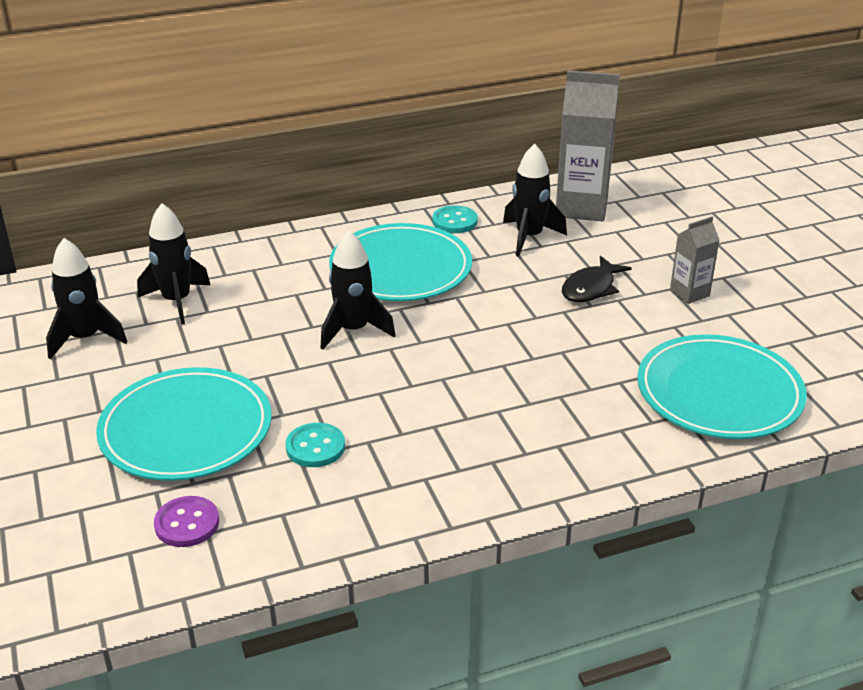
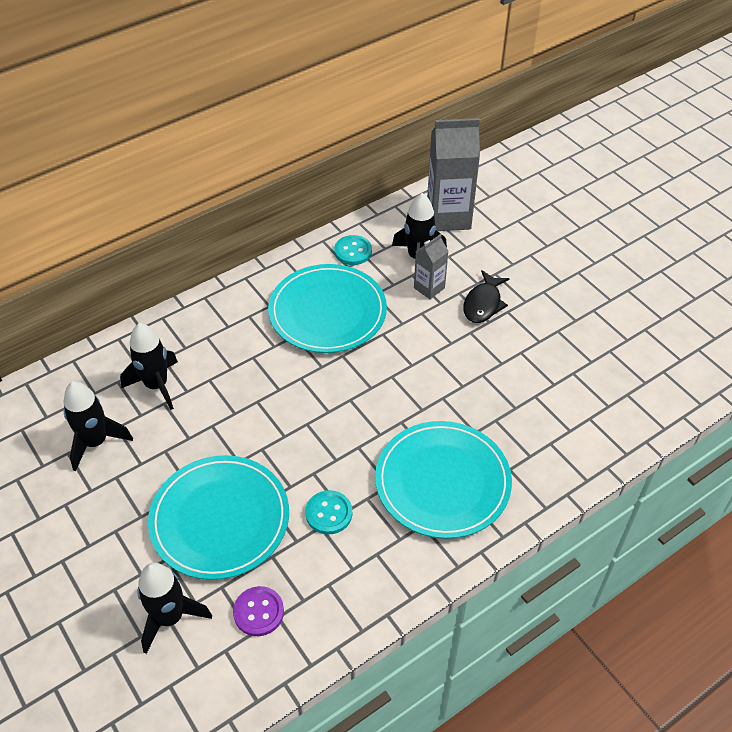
camera: 15 degrees left, 15 degrees up
black rocket [321,231,396,350] -> black rocket moved to [137,563,212,654]
turquoise plate [637,334,807,439] -> turquoise plate moved to [375,421,512,539]
grey carton [670,216,719,304] -> grey carton moved to [414,234,449,299]

